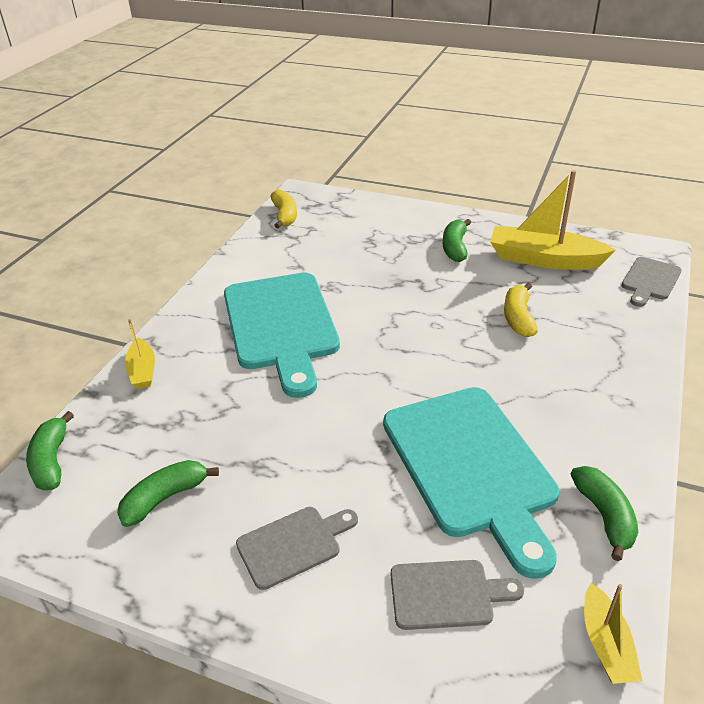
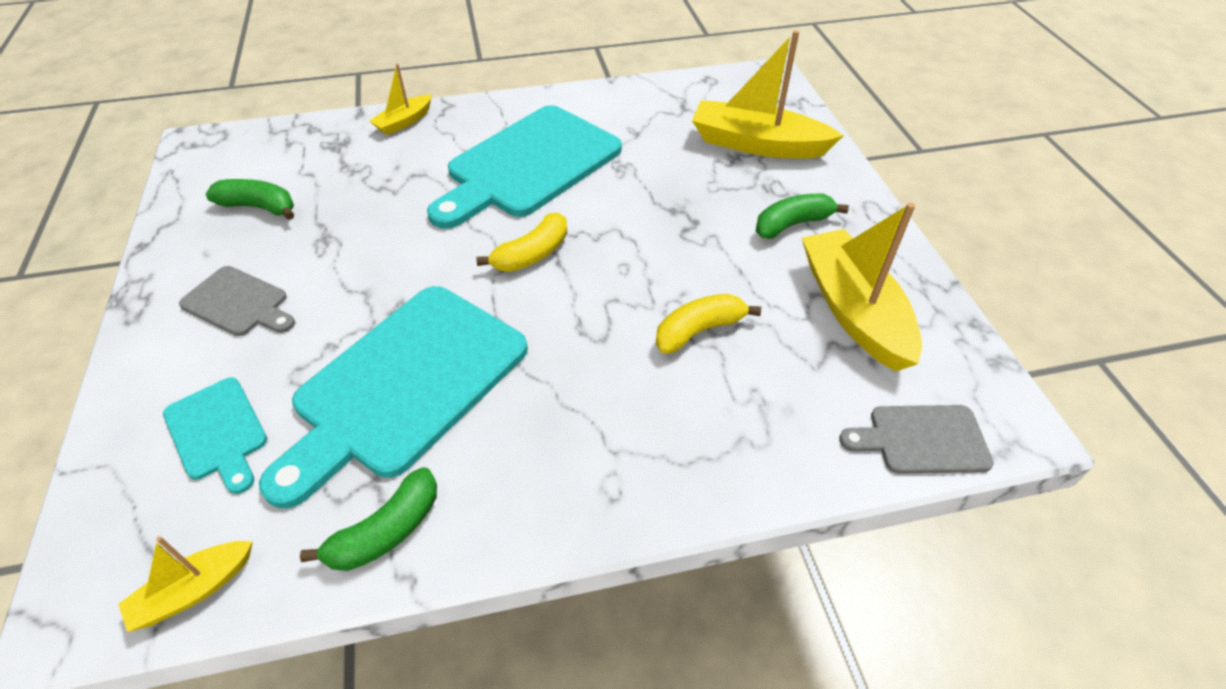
camera: 55 degrees right, 10 degrees up
green banana [26,411,74,490] -> none
yellow banana [271,189,297,229] -> yellow banana moved to [476,213,567,272]
grey cutting board [391,560,524,630] -> turquoise cutting board [163,377,267,494]
none -> yellow boat [692,30,844,159]

